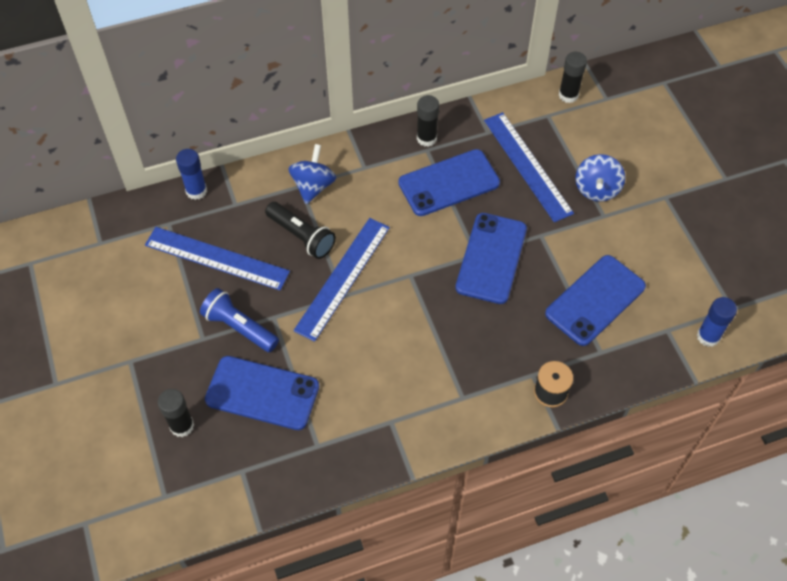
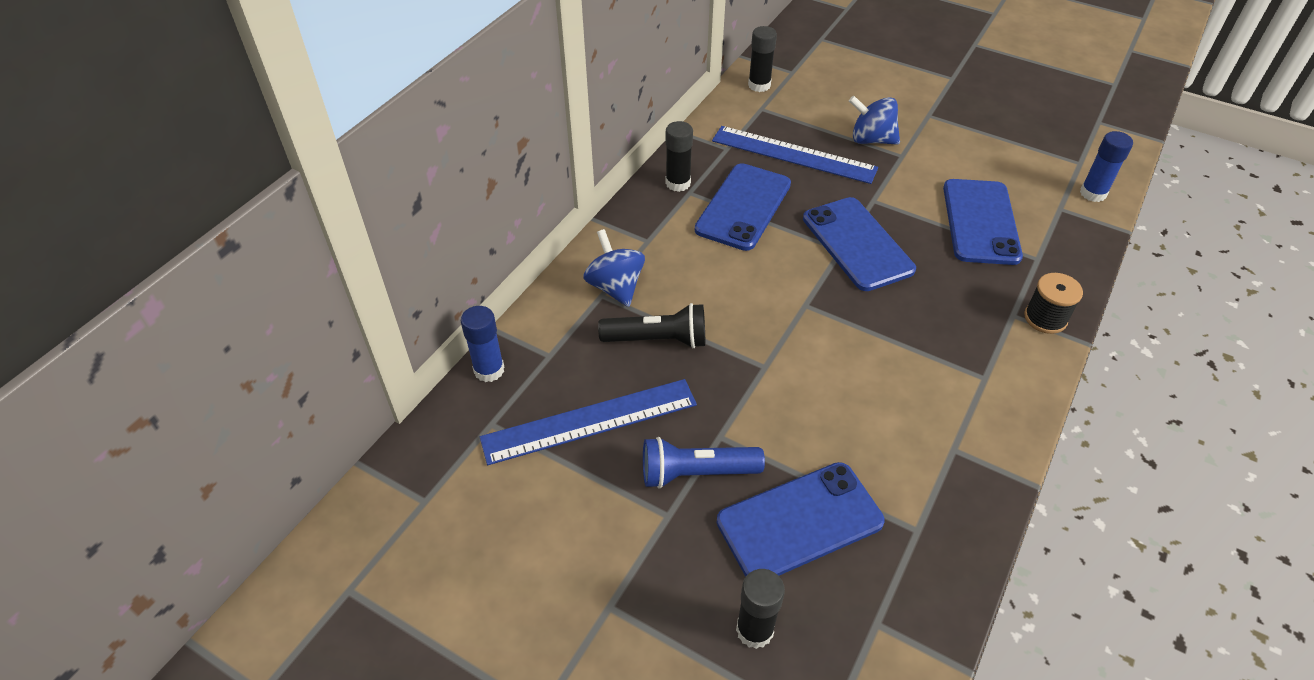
camera: 40 degrees left, 10 degrees down
blue ruler [293,218,390,342] -> none
blue spinning top [575,154,625,202] -> blue spinning top turned 135 degrees clockwise [849,96,900,145]

